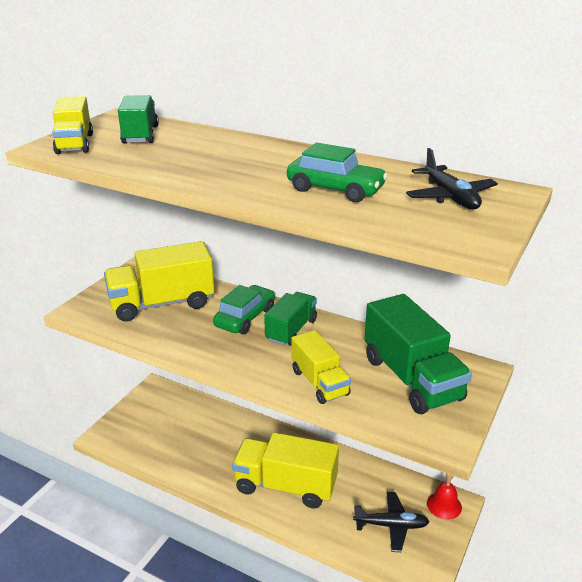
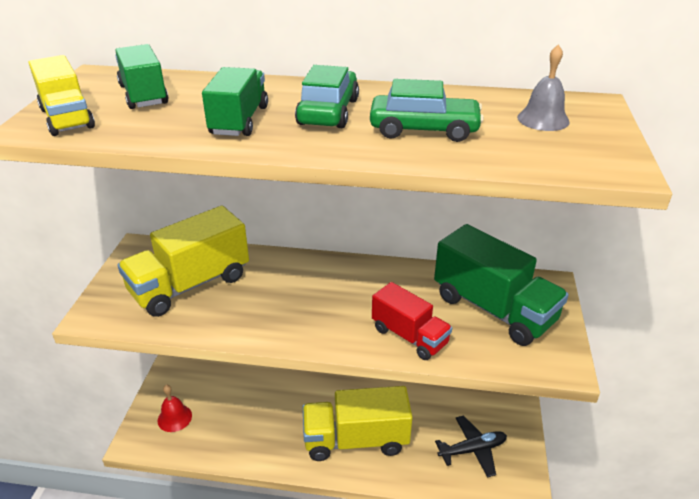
camera: 20 degrees left, 5 degrees up
green car [213,285,275,334] -> green car moved to [295,65,359,128]
green truck [264,292,317,346] -> green truck moved to [202,67,268,136]
yellow truck [291,330,351,404] -> red truck [372,282,452,360]
black plane [406,148,498,209] -> grey bell [517,45,570,131]
red bell [427,473,462,520] -> red bell moved to [158,385,192,432]

